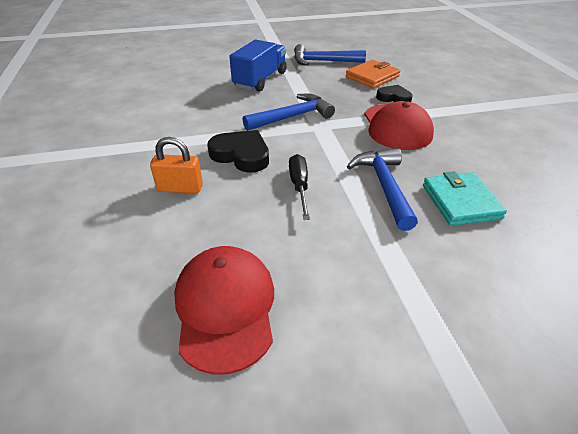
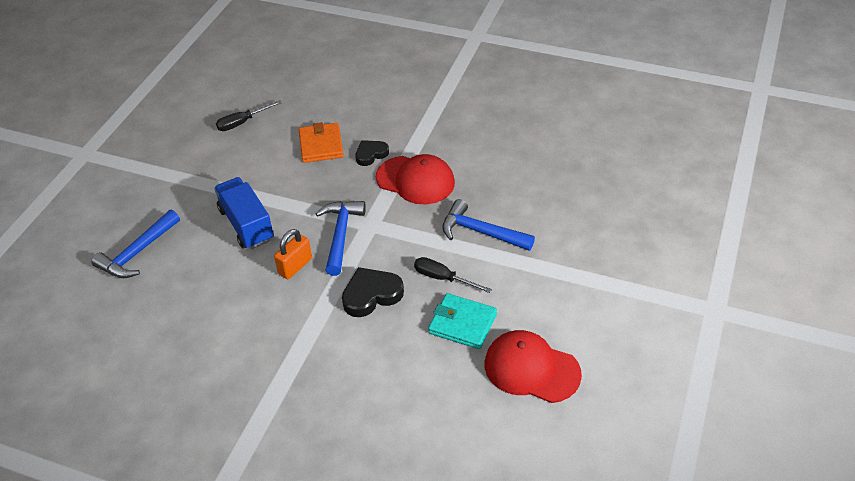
camera: 55 degrees left, 5 degrees up
orange padlock [150,137,203,193] -> orange padlock moved to [274,229,312,279]
blue hammer [294,44,366,66] -> blue hammer moved to [91,210,180,278]
turquoise wallet [423,171,507,226] -> turquoise wallet moved to [428,293,497,349]
none -> black screwdriver [216,100,282,131]

